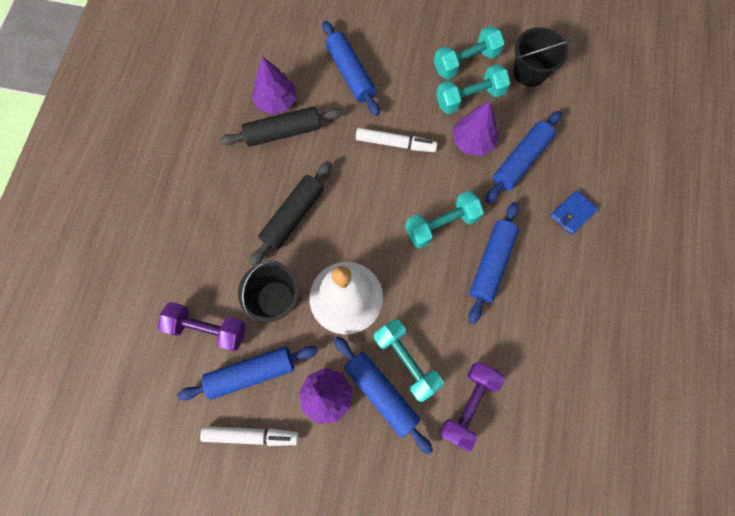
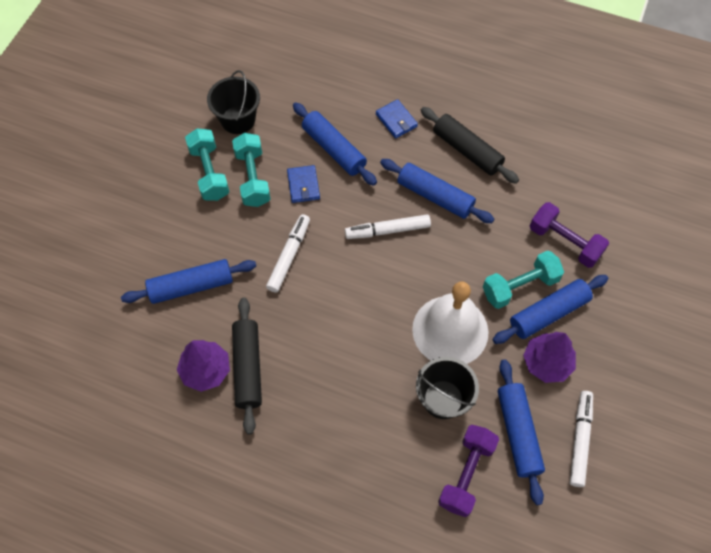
camera: 80 degrees left, 10 degrees down
black rolling pin [249,161,331,266] -> black rolling pin moved to [421,107,519,184]
turquoise dumbbell [405,191,484,248] -> white marker [345,214,431,239]
purple tree [453,101,499,156] -> blue wallet [287,165,320,203]

